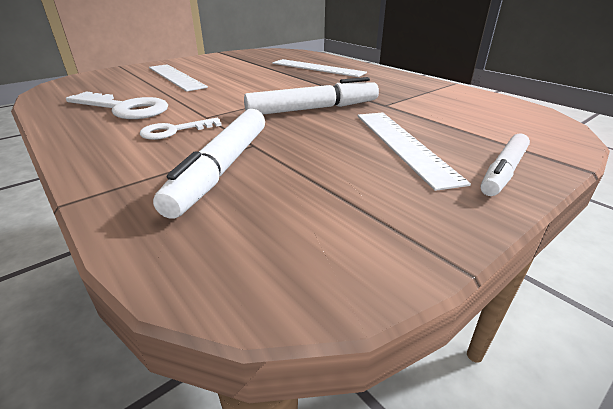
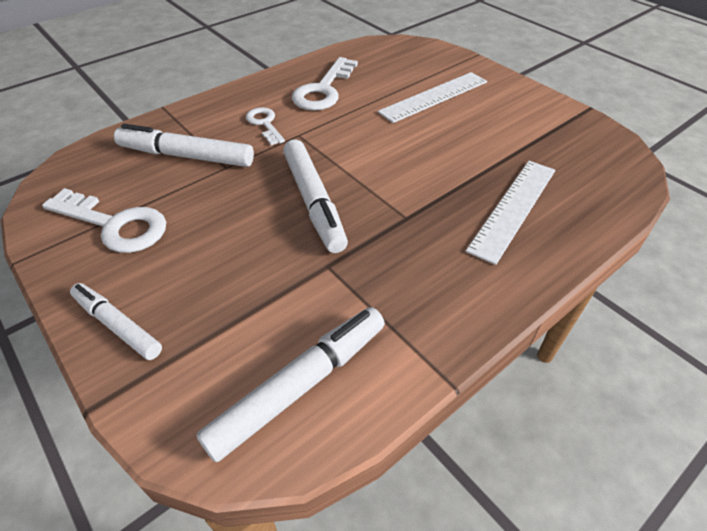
camera: 90 degrees right, 15 degrees up
white ruler [358,112,471,191] -> none
none -> white key [42,188,166,253]
none -> white marker [196,307,385,462]

